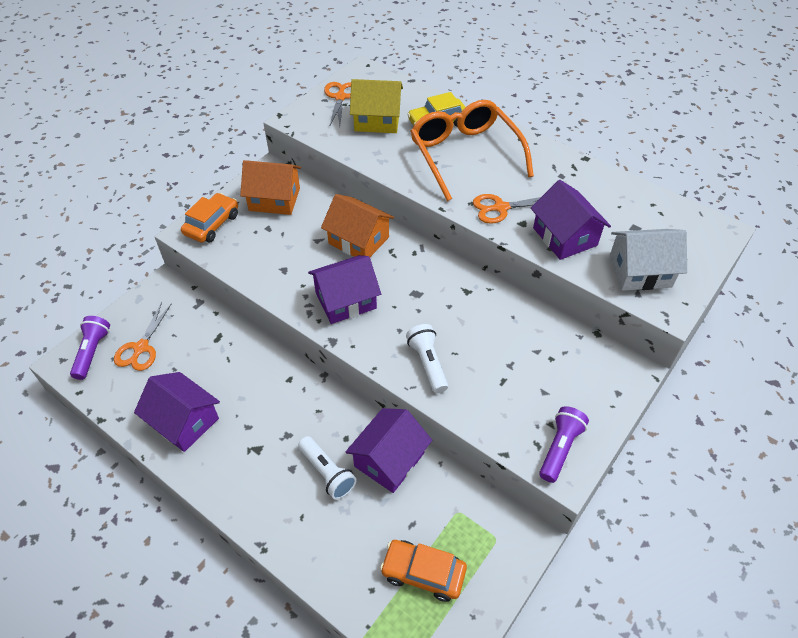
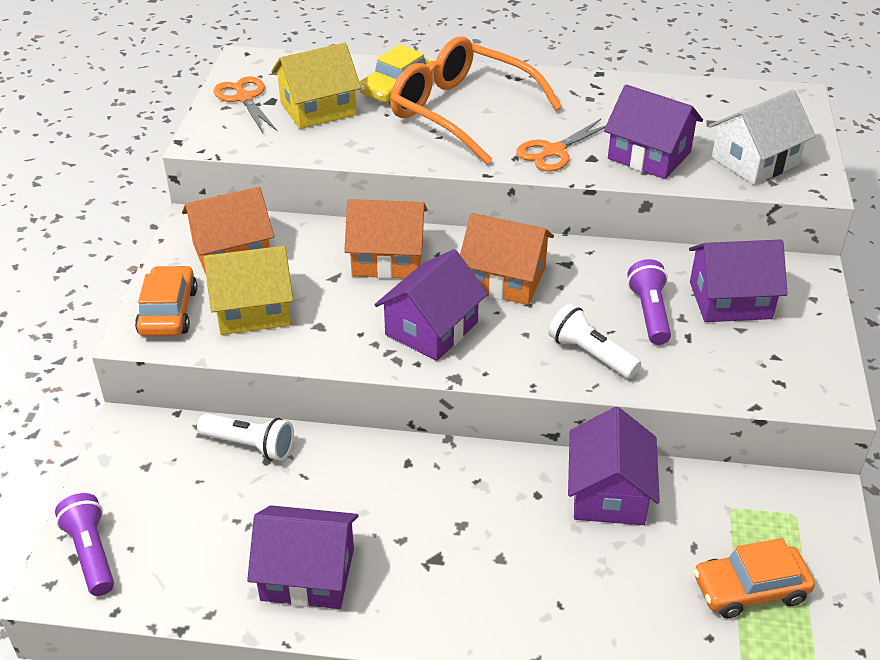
camera: 30 degrees left, 10 degrees down
orange scissors [114,302,172,371] -> none
white flashlight [298,436,357,500] -> white flashlight moved to [197,413,294,461]
purple flashlight [539,406,589,483] -> purple flashlight moved to [627,259,671,345]
none -> yellow house [204,246,293,335]
none -> orange house [460,213,554,305]
none -> purple house [689,239,788,322]

